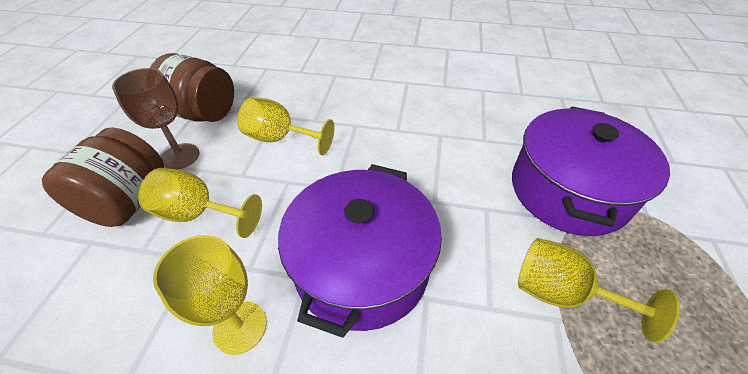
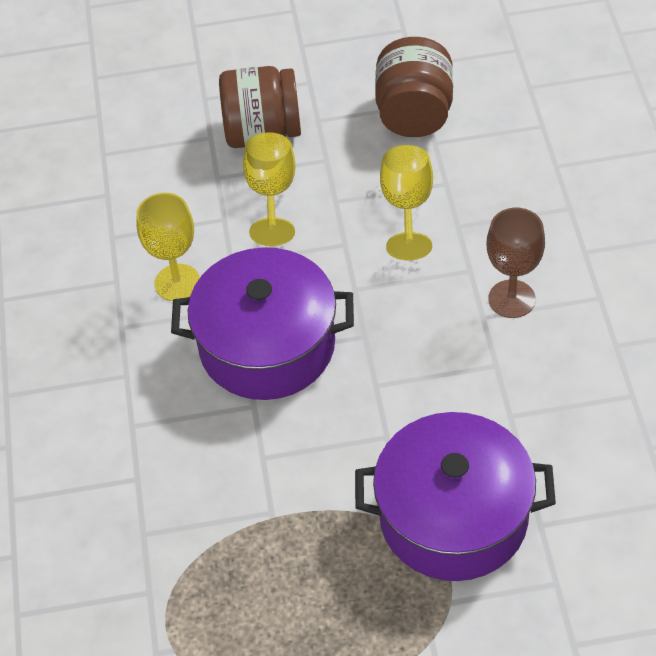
camera: 75 degrees right, 5 degrees up
brown goblet [112,68,199,169] -> brown goblet moved to [487,208,545,318]
yellow goblet [518,238,680,343] -> none

